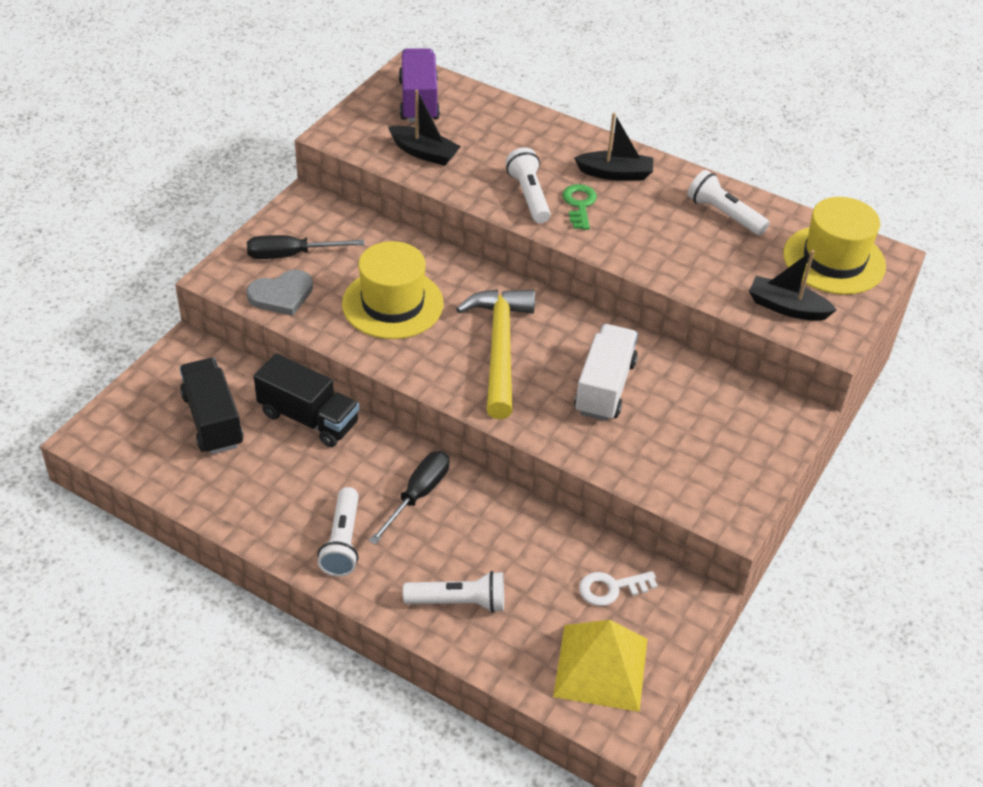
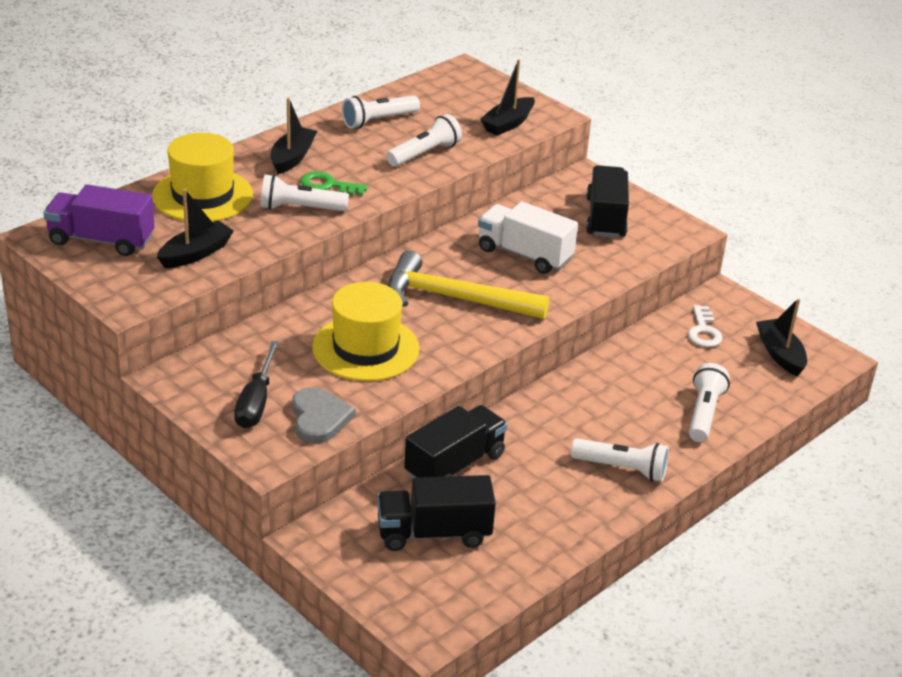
camera: 75 degrees left, 10 degrees down
black screwdriver [369,451,450,545] -> none
yellow pyramid [553,620,647,712] -> black boat [756,298,807,376]
yellow hat [783,197,886,295] -> yellow hat moved to [152,133,253,222]
none -> white flashlight [386,114,462,167]
none -> black truck [586,165,629,238]

